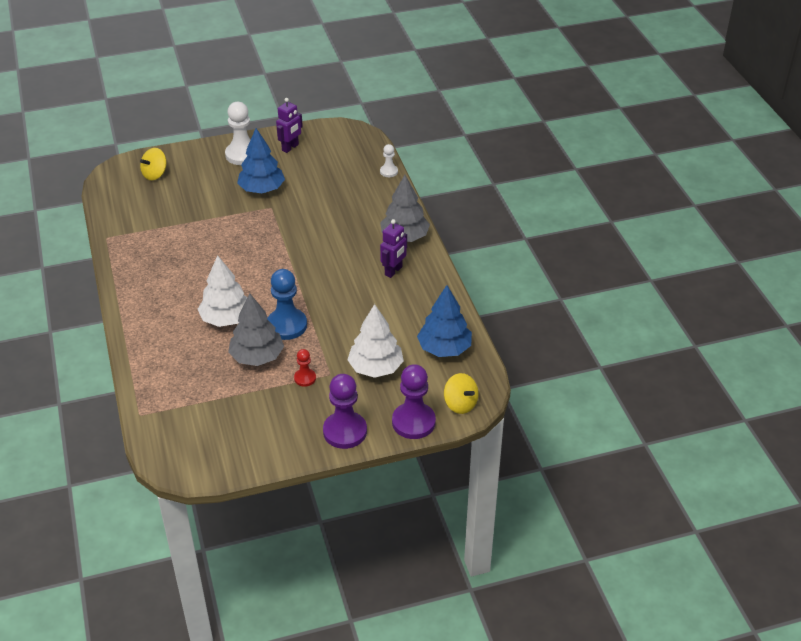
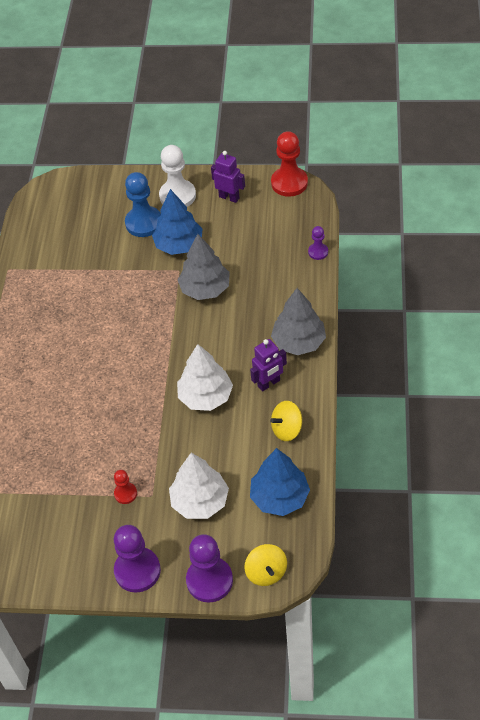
camera: 25 degrees right, 10 degrees up
yellow spinning top [140,148,166,180] -> yellow spinning top moved to [270,401,302,441]
white tree [198,255,247,327] -> white tree moved to [177,344,233,411]
grey tree [228,293,284,366] -> grey tree moved to [178,234,230,300]
blue pawn [268,269,307,340] -> blue pawn moved to [125,172,161,237]
purple robot [276,98,303,153] -> purple robot turned 120 degrees counterclockwise [211,151,245,203]
white pawn [380,144,398,177] -> purple pawn [308,226,328,260]
none -> red pawn [271,131,308,197]

